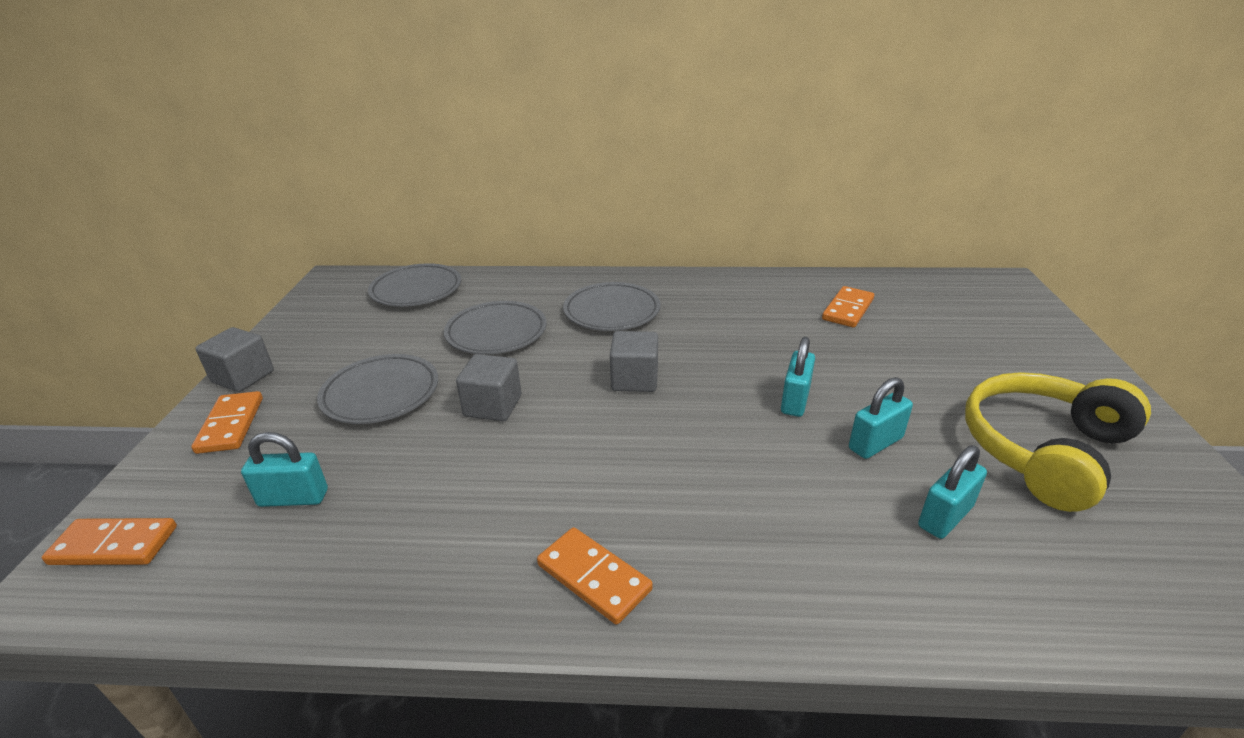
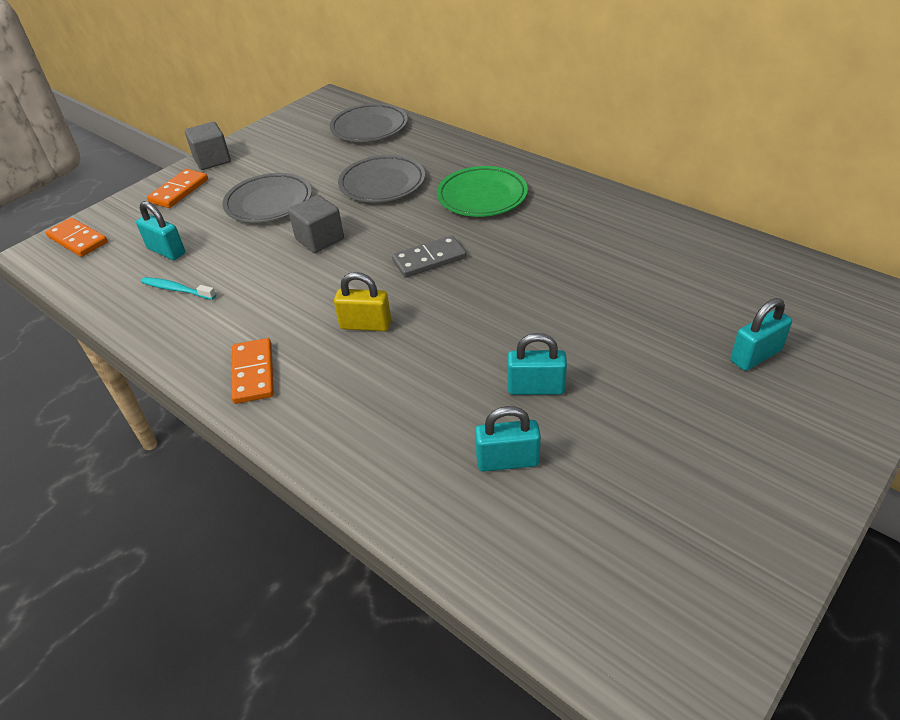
camera: 40 degrees right, 10 degrees up
grey plate [563,282,660,331] -> green plate [437,166,528,217]
grey cube [610,331,658,392] -> grey domino [392,235,466,278]
turquoise padlock [781,337,815,417] -> turquoise padlock moved to [730,298,792,371]
orange domino [822,286,874,328] -> none
yellow headphones [965,372,1151,512] -> none
none -> turquoise toothbrush [141,277,216,300]
none -> yellow padlock [334,272,391,331]

